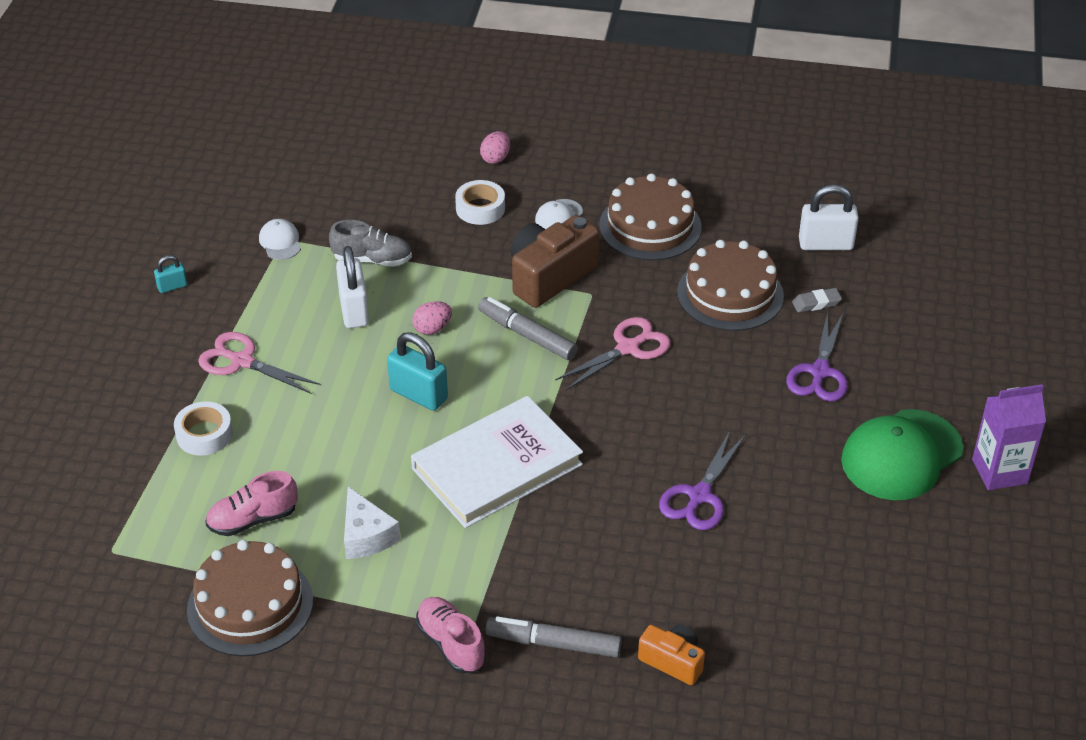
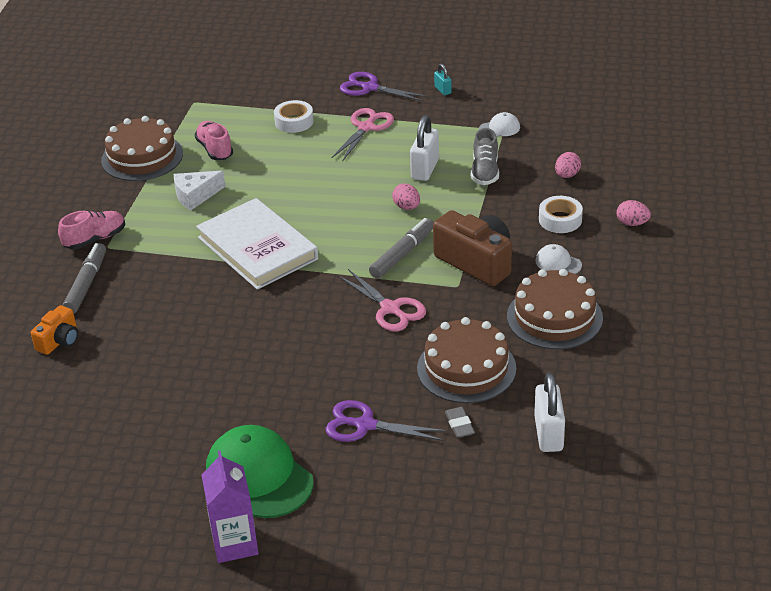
camera: 90 degrees right, 5 degrees down
white padlock [336,246,369,328] -> white padlock turned 60 degrees counterclockwise [410,115,439,181]
turquoise padlock [387,332,448,411] -> none
purple scissors [659,431,745,530] -> purple scissors moved to [340,72,428,102]
none -> pink egg [555,152,581,178]

